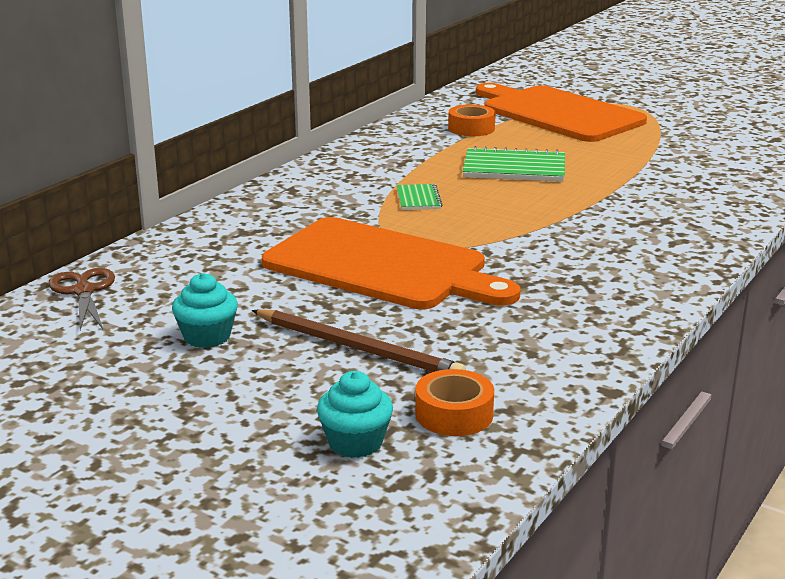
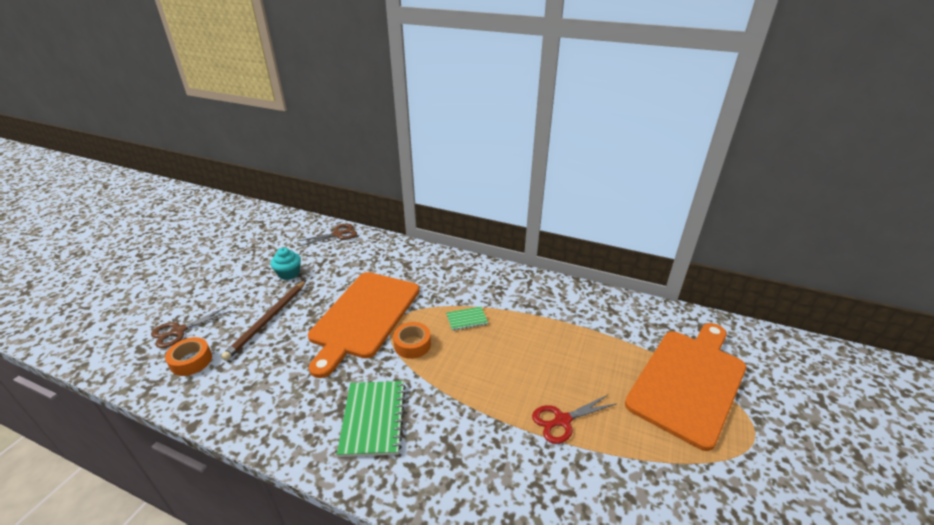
camera: 80 degrees right, 10 degrees up
turquoise cupcake [317,371,393,458] -> brown scissors [151,306,231,348]
orange tape [448,105,496,136] -> orange tape moved to [393,322,431,359]
green notebook [463,146,565,182] -> green notebook moved to [337,381,406,457]
none -> red scissors [532,395,617,444]

